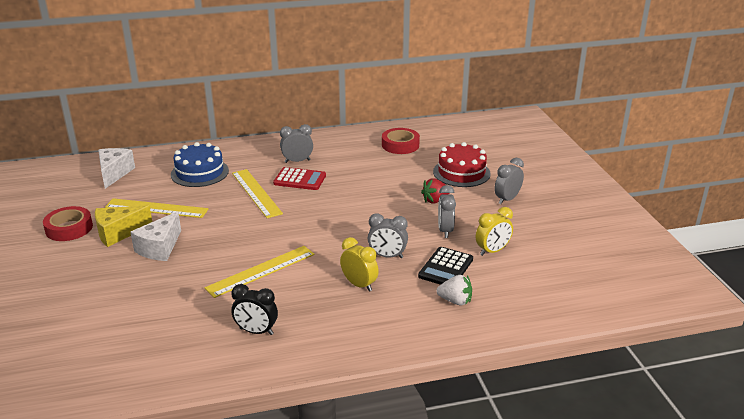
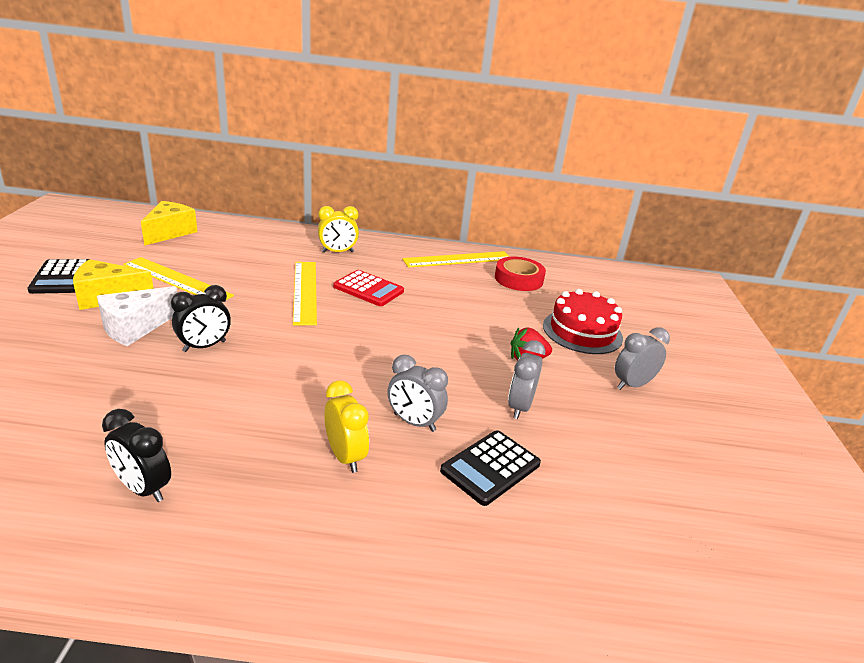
camera: 15 degrees right, 0 degrees up
red tape [43,206,93,241] -> black calculator [27,259,91,294]
white cheese [98,148,135,189] -> yellow cheese [141,201,197,246]
blue cake [171,142,229,187] -> none
yellow ruler [205,246,315,298] -> yellow ruler moved to [402,251,510,268]
grey clock [280,124,313,163] -> none
white strawberry [436,275,472,305] -> none
yellow clock [476,207,513,256] -> yellow clock moved to [318,206,359,253]
none -> black clock [171,285,231,352]

